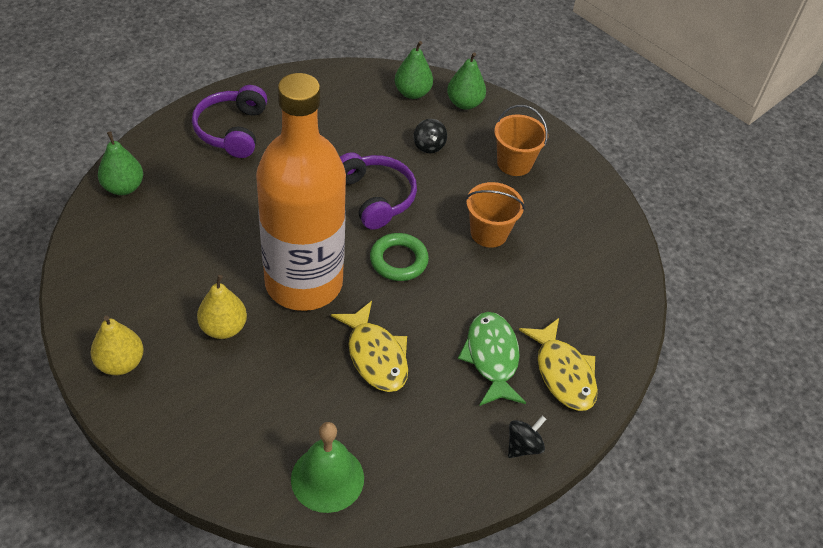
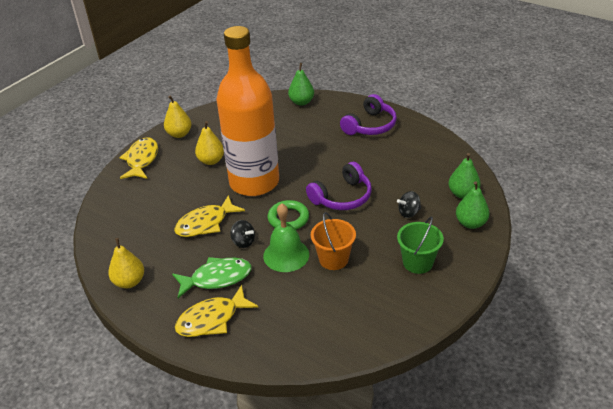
camera: 85 degrees right, 10 degrees down
purple headphones [192,85,267,158] -> purple headphones turned 135 degrees clockwise [340,94,397,135]
green bell [291,422,364,513] -> green bell moved to [263,203,309,272]
orange bucket [494,105,548,176] -> green bucket [397,216,444,274]
black spinning top [508,416,546,458] -> black spinning top moved to [230,220,255,248]
none -> yellow pear [108,238,144,288]
none -> yellow fish [119,137,158,179]

